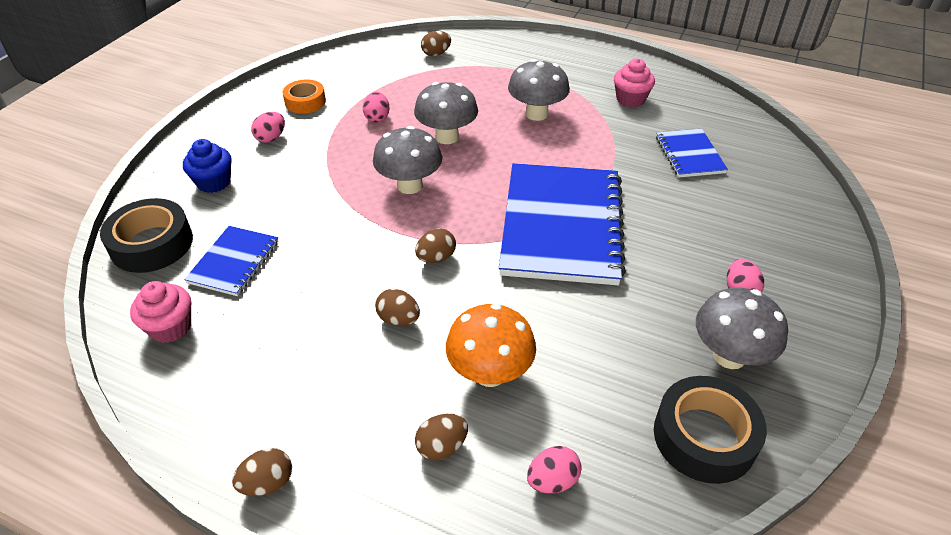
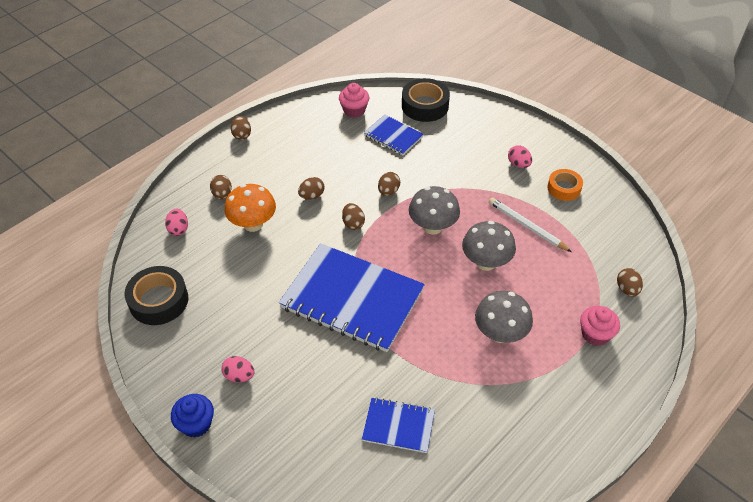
camera: 110 degrees right, 5 degrees up
blue cupcake [183,139,232,193] -> blue cupcake moved to [171,394,214,438]
pink egg [363,92,390,123] -> white pencil [489,197,572,252]
pink cupcake [614,59,655,107] -> pink cupcake moved to [580,306,620,346]
grey mushroom [696,288,788,369] -> none
none -> brown egg [378,172,400,196]

